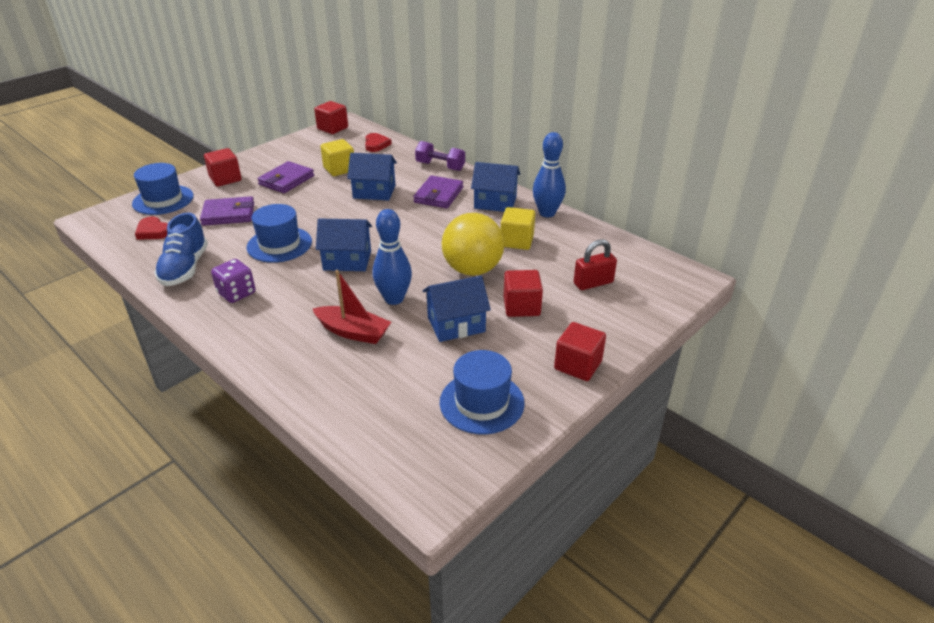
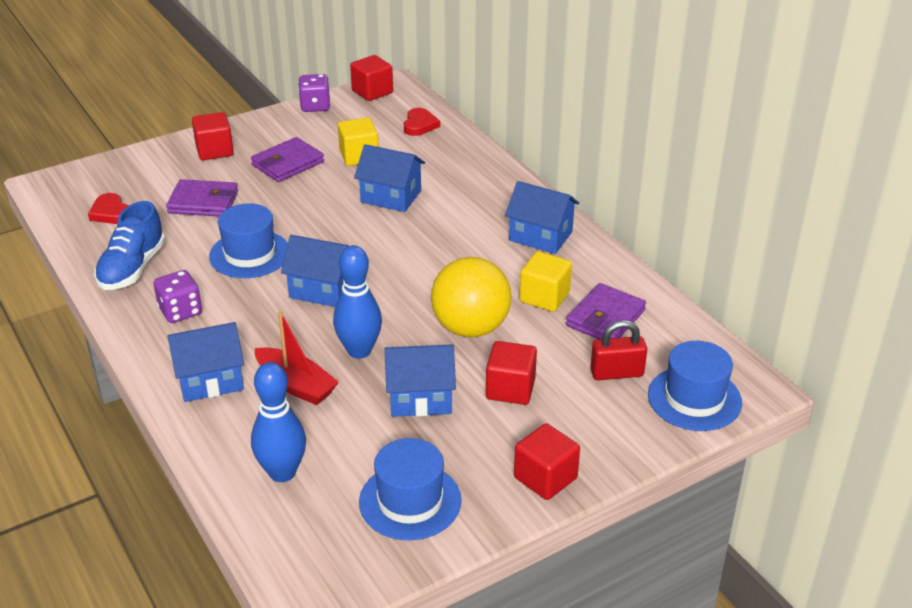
camera: 15 degrees right, 0 degrees up
blue hat [132,163,194,215] -> blue hat moved to [648,341,742,431]
purple wallet [413,175,463,208] -> purple wallet moved to [566,283,646,339]
purple dumbbell [415,141,465,171] -> none
blue bowling pin [533,132,566,217] -> blue bowling pin moved to [251,362,306,482]
none -> blue house [167,322,244,402]
none -> purple dice [298,74,330,112]

